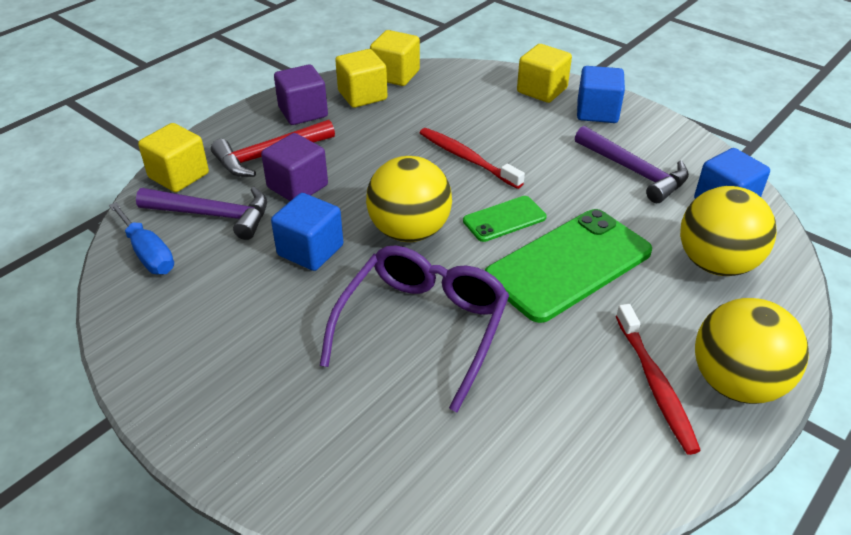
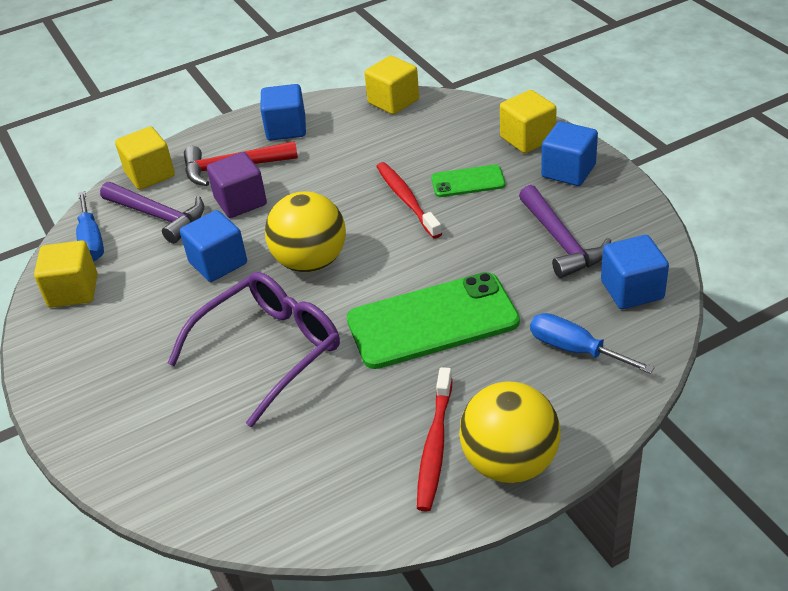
camera: 25 degrees right, 0 degrees up
purple cube [274,64,328,125] -> blue cube [260,84,306,141]
yellow cube [335,49,387,108] -> yellow cube moved to [34,240,97,308]
green phone [463,196,547,242] -> green phone moved to [431,165,505,197]
yellow ball [680,186,777,276] -> blue screwdriver [530,313,655,374]

